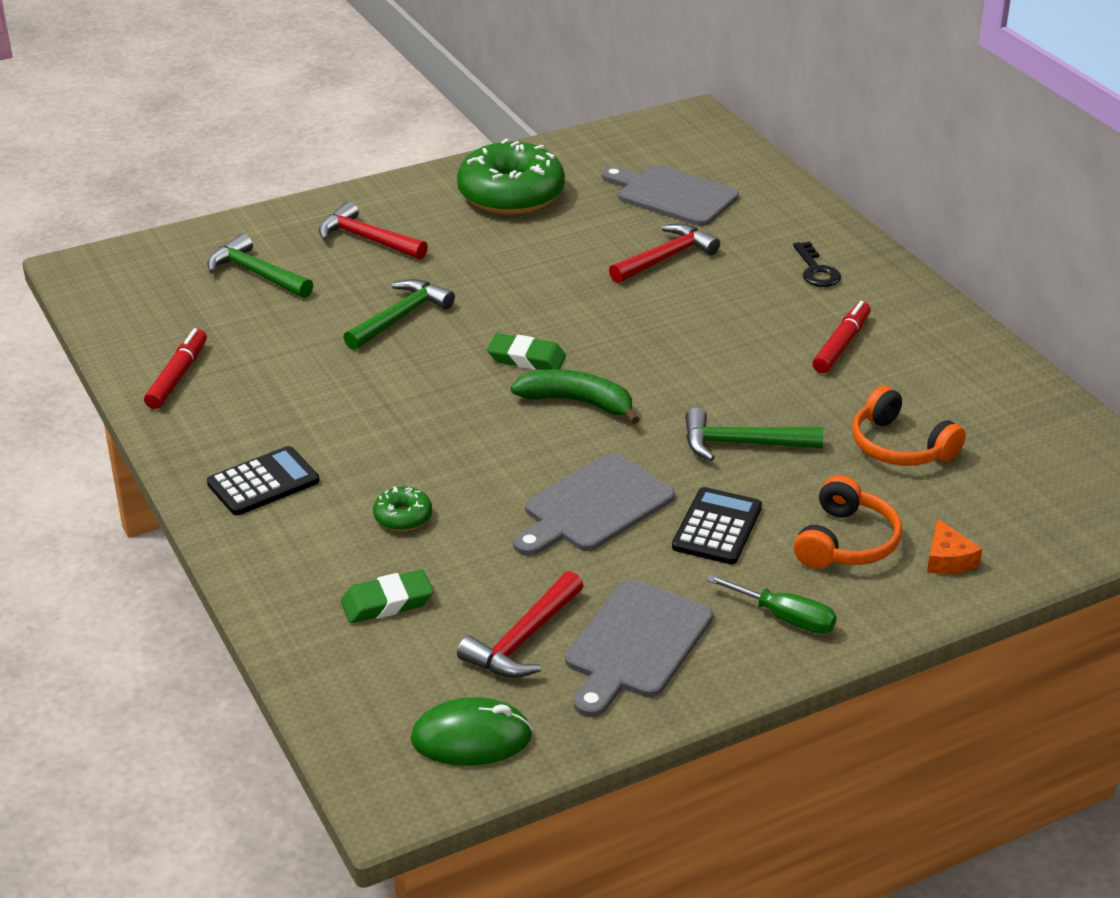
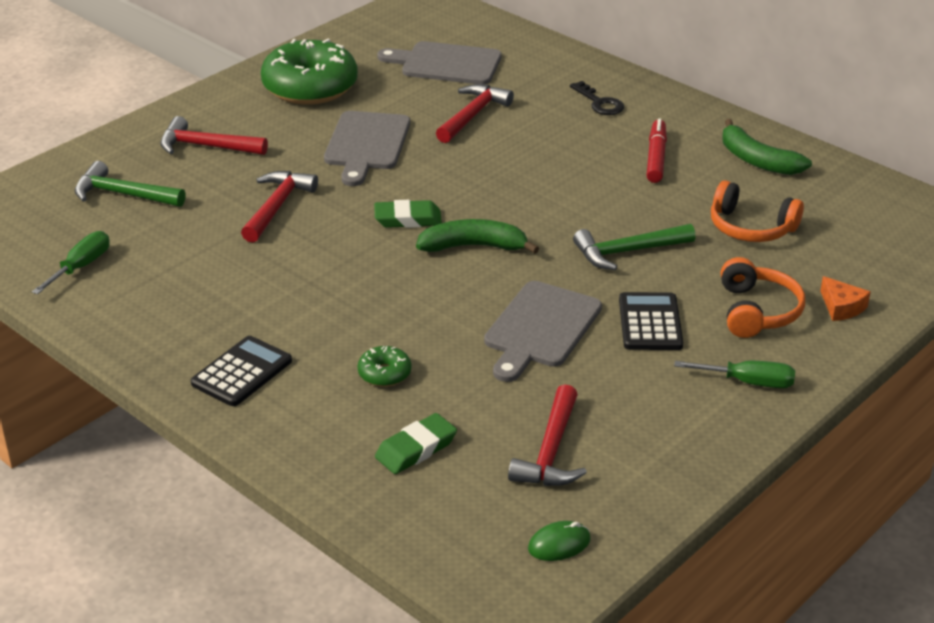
camera: 20 degrees left, 0 degrees up
red marker [144,328,207,409] -> none
green hammer [343,279,455,350] -> red hammer [241,171,318,243]
green mouse [411,697,532,766] -> green mouse [528,521,591,561], size x0.61
grey cutting board [565,580,713,717] -> grey cutting board moved to [324,111,410,186]
none -> green screwdriver [32,231,110,294]
none -> green banana [722,119,812,175]

